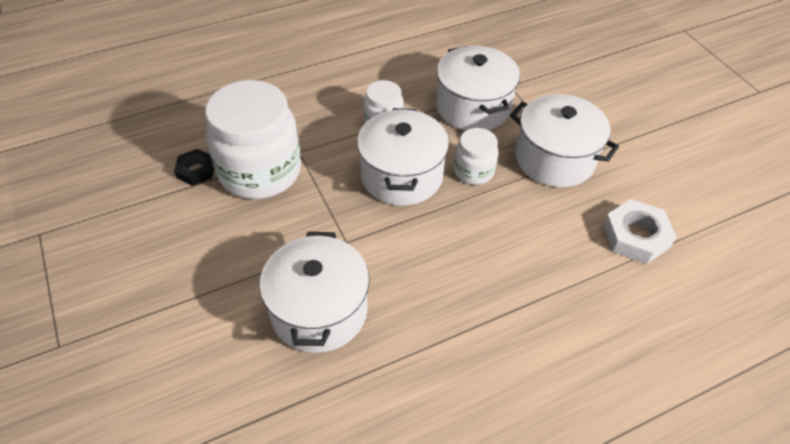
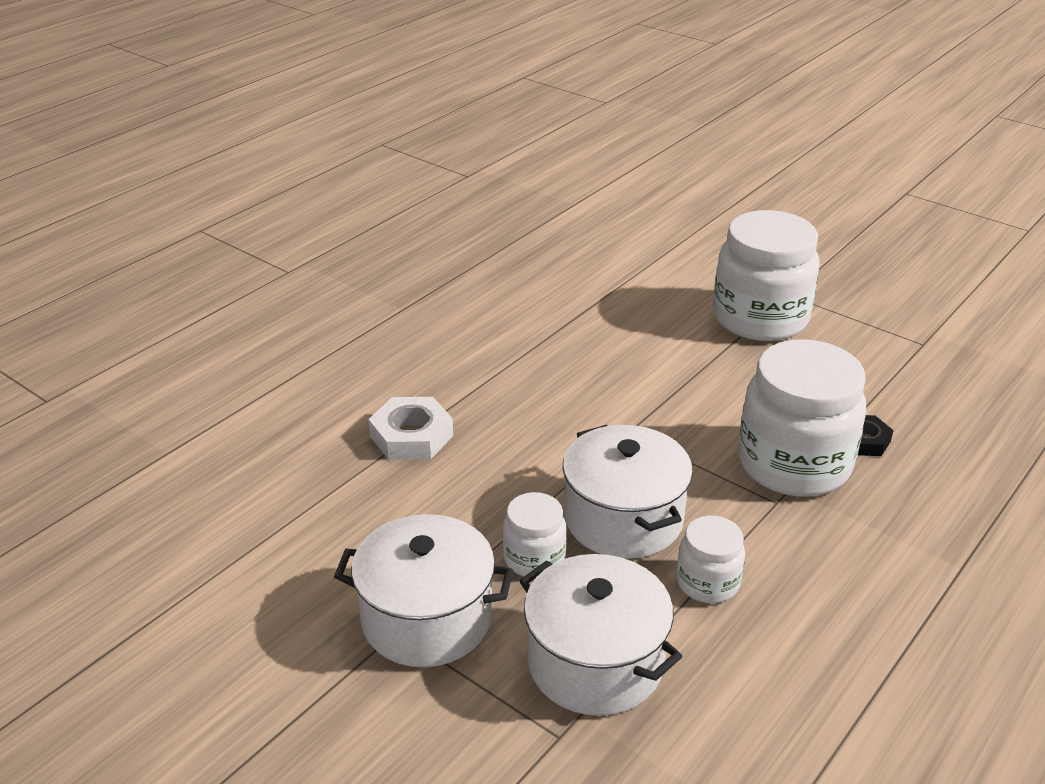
camera: 155 degrees right, 15 degrees down
white pot [259,232,370,353] -> none
white nut [603,199,676,264] -> white nut moved to [369,397,453,460]
none -> white jar [713,210,820,341]

